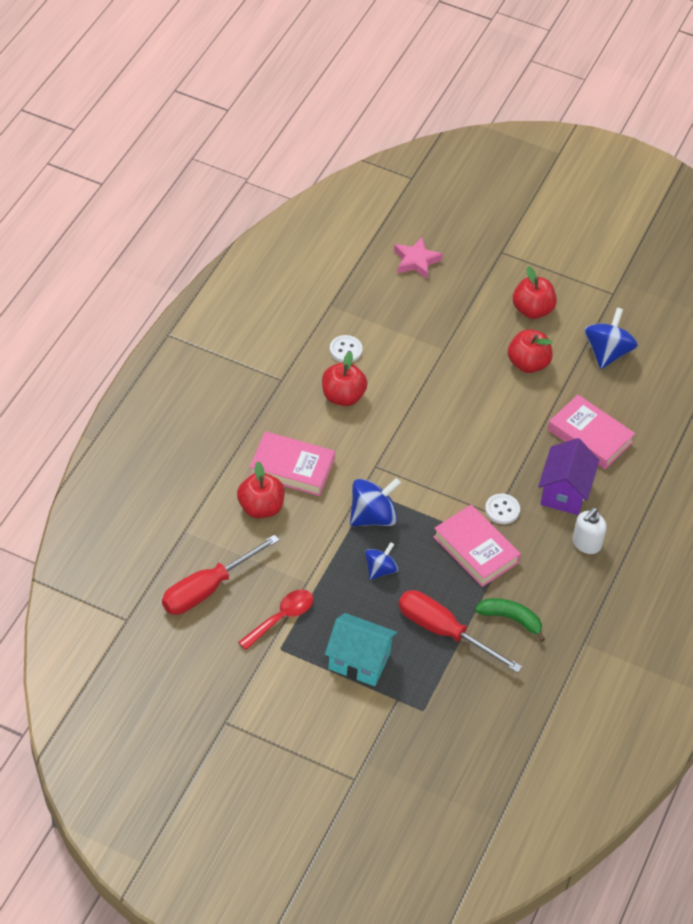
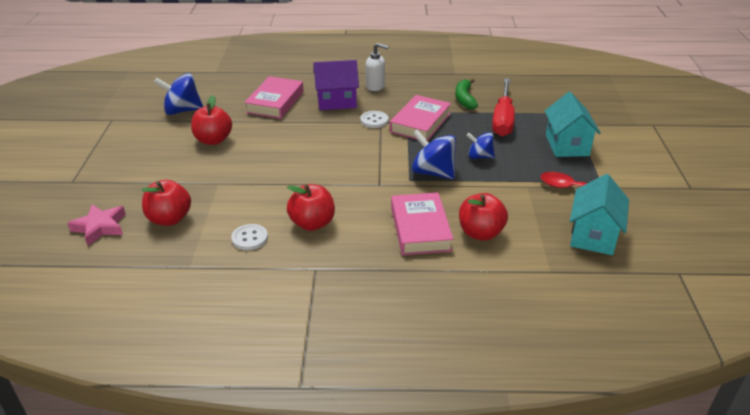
camera: 110 degrees left, 15 degrees down
red screwdriver [162,534,280,615] -> turquoise house [570,174,629,255]
red apple [513,266,557,319] -> red apple moved to [142,179,191,226]

